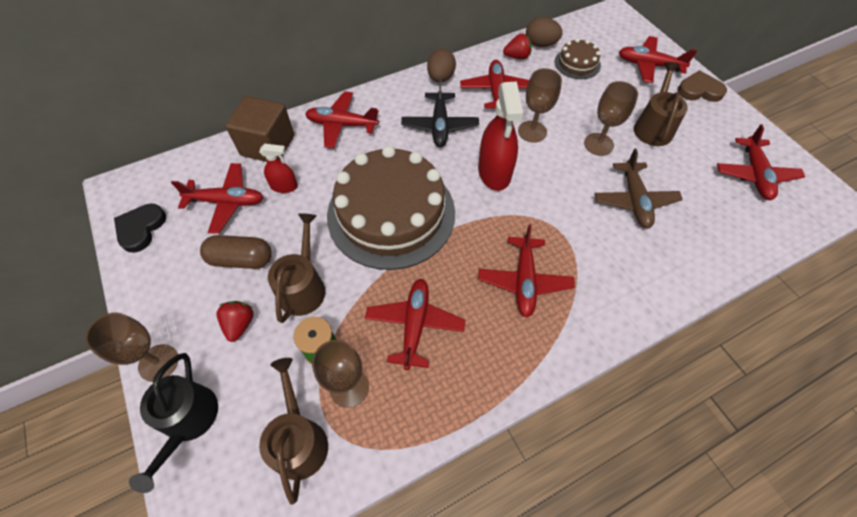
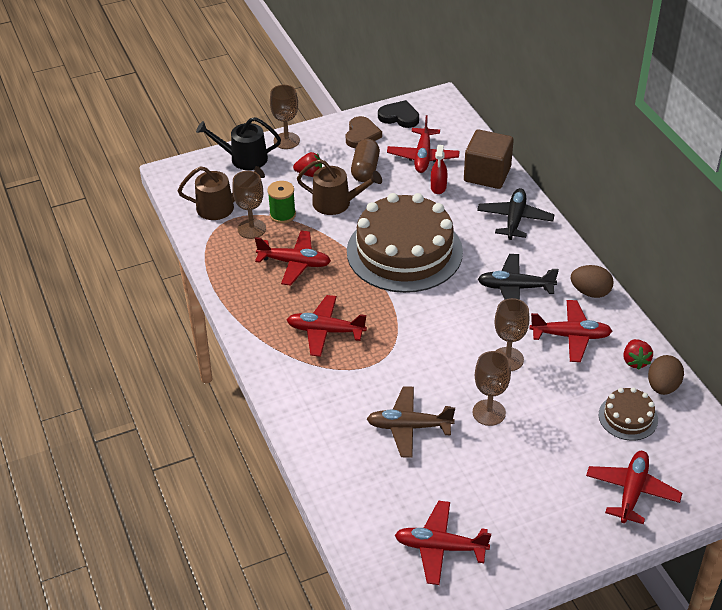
camera: 95 degrees right, 15 degrees down
red plane [305,91,379,148] -> black plane [477,188,554,240]
red spray bottle [478,82,523,191] -> none
brown watering can [634,62,688,146] -> none
brown heart [677,71,727,102] -> brown heart moved to [346,116,382,148]

